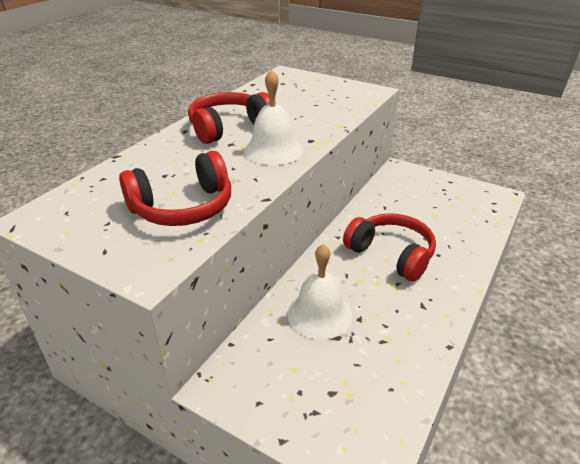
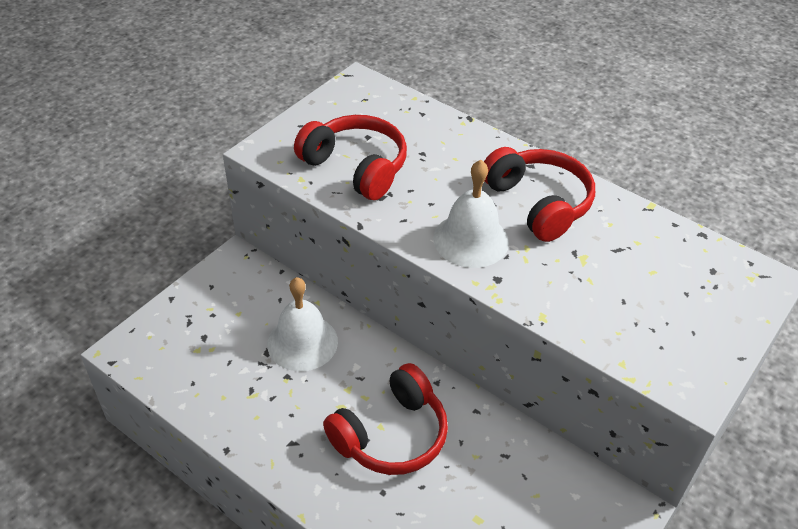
camera: 95 degrees right, 10 degrees up
red headphones [119,151,231,226] -> red headphones turned 150 degrees clockwise [294,115,407,200]

